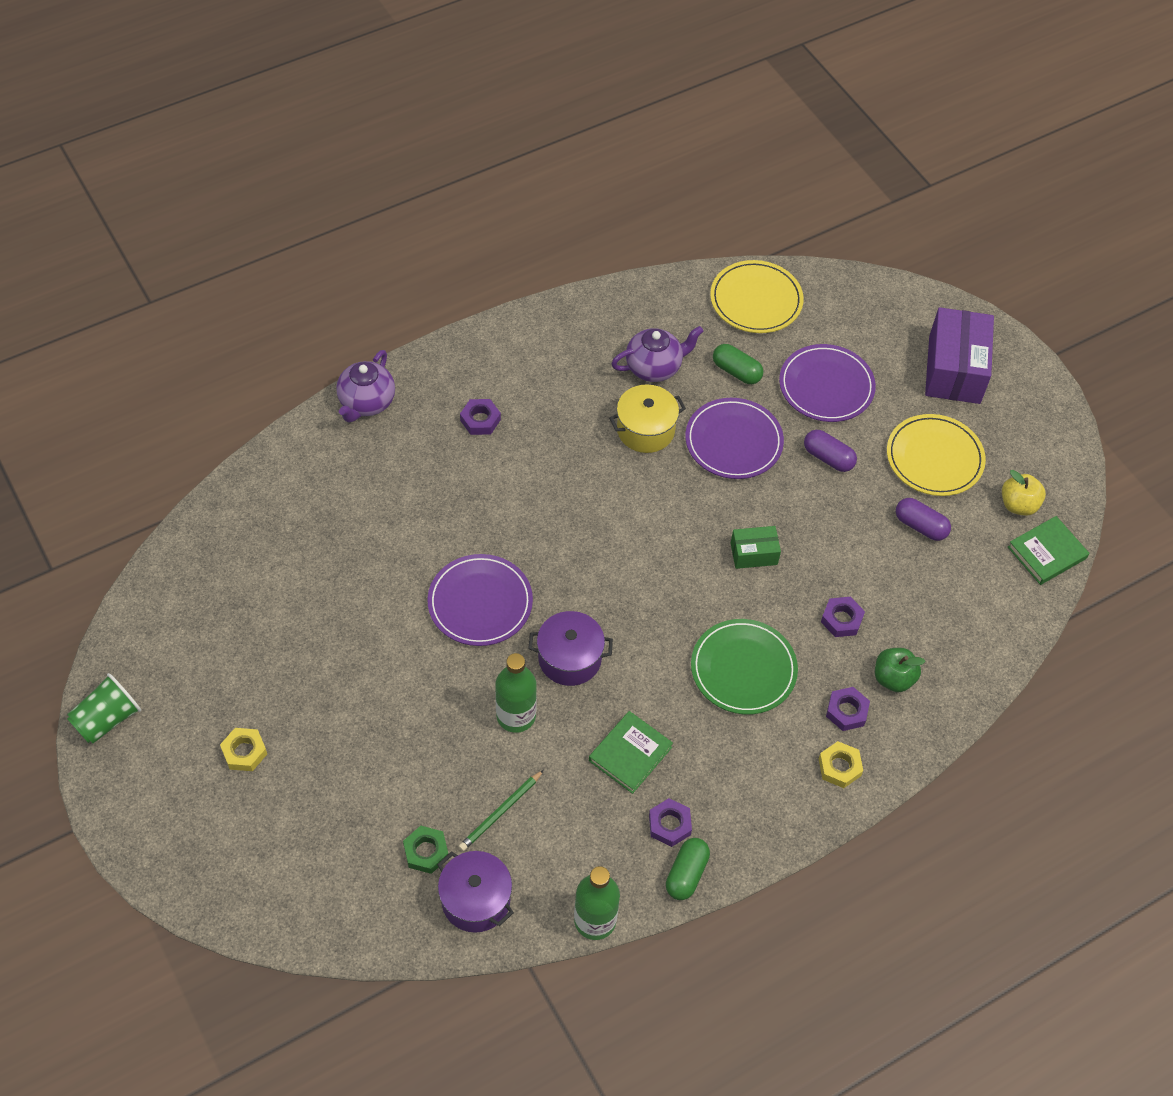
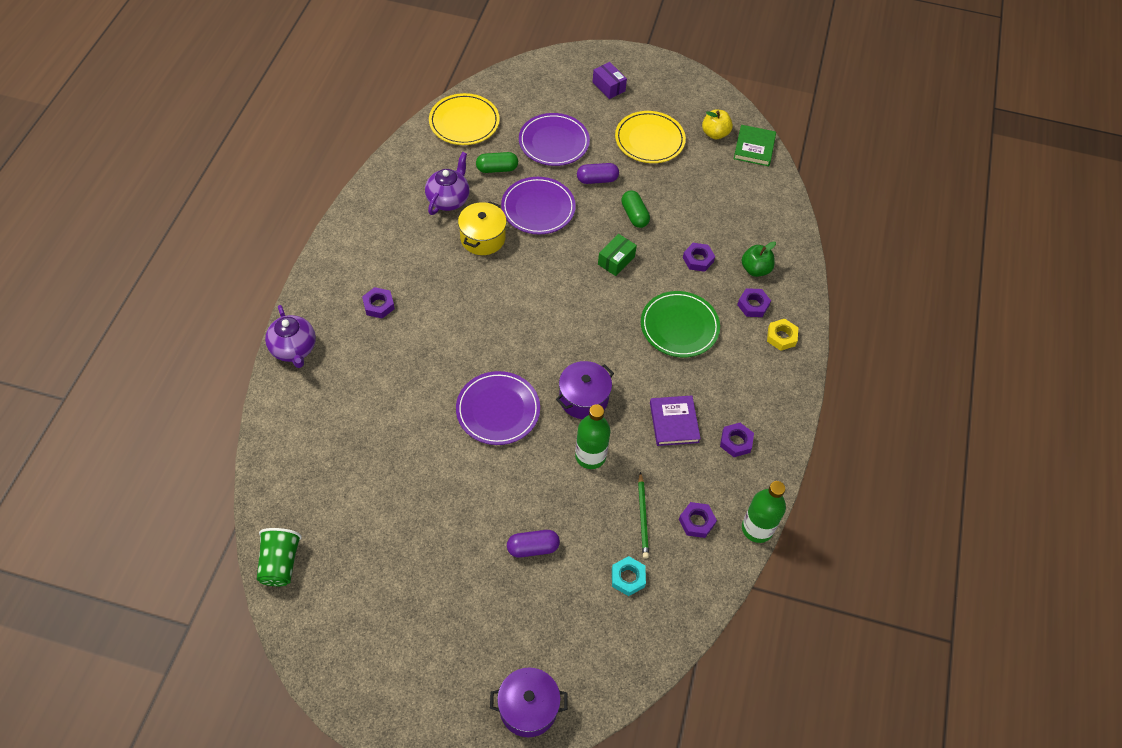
camera: 45 degrees left, 0 degrees up
green cup [67,673,141,743] -> green cup moved to [257,528,302,586]
yellow nut [220,728,267,771] -> none
green nut [403,826,448,874] -> turquoise nut [612,556,646,596]
purple pot [437,851,514,933] -> purple pot moved to [490,668,568,737]
green book [589,711,673,794] -> purple book [650,395,701,446]
green capsule [666,838,710,900] -> green capsule moved to [621,191,650,228]
purple capsule [896,498,951,541] -> purple capsule moved to [507,530,560,558]
purple box [925,307,994,404] -> purple box [593,62,627,99], size x0.52
none -> purple nut [679,502,717,538]

